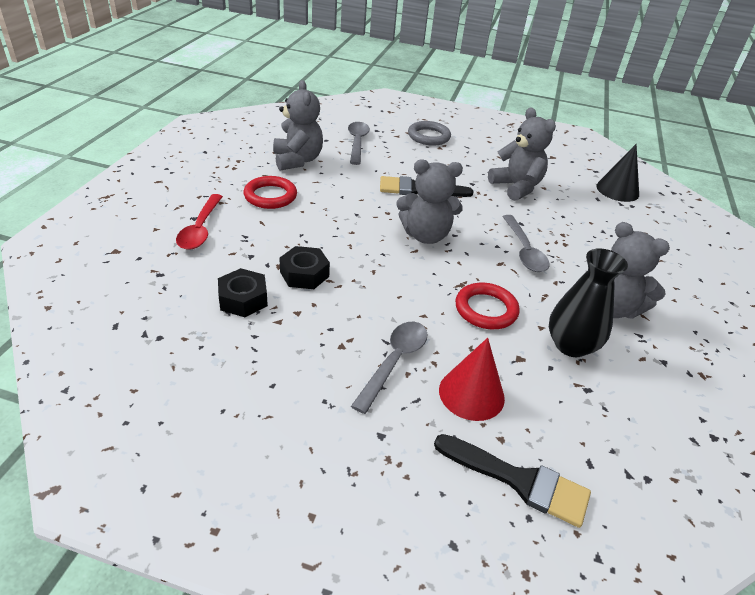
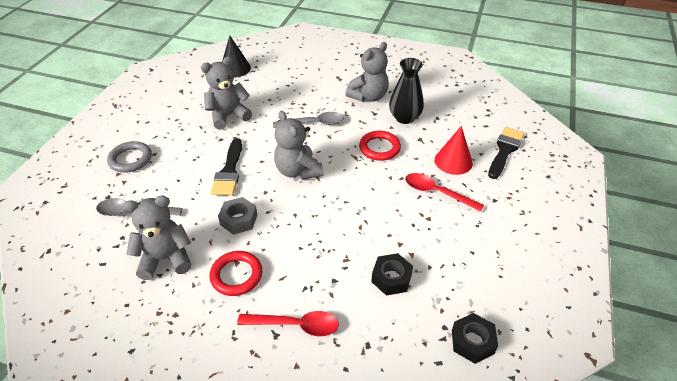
camera: 85 degrees left, 5 degrees up
black nut [279,246,330,289] -> black nut moved to [452,313,498,364]
grey spoon [351,322,428,414] -> red spoon [405,173,484,212]
grey teddy bear [396,159,463,244] -> grey teddy bear turned 150 degrees clockwise [274,111,323,180]
none -> grey nut [218,197,257,235]

